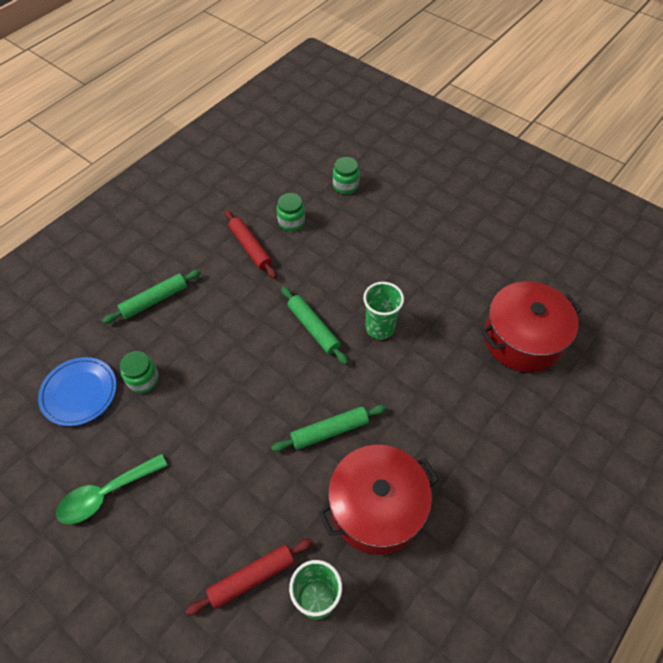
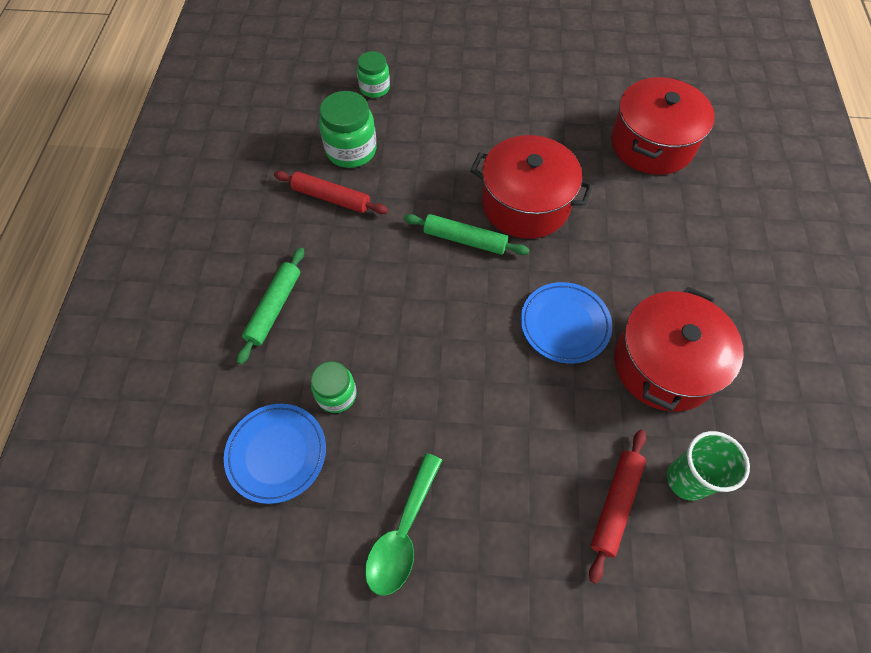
camera: 35 degrees left, 5 degrees up
green rolling pin [271,405,386,452] -> blue plate [521,282,612,364]
green jar [277,193,305,231] -> green jar [319,91,377,168], size x1.57
green cup [363,282,404,339] -> red pot [470,135,593,239]

